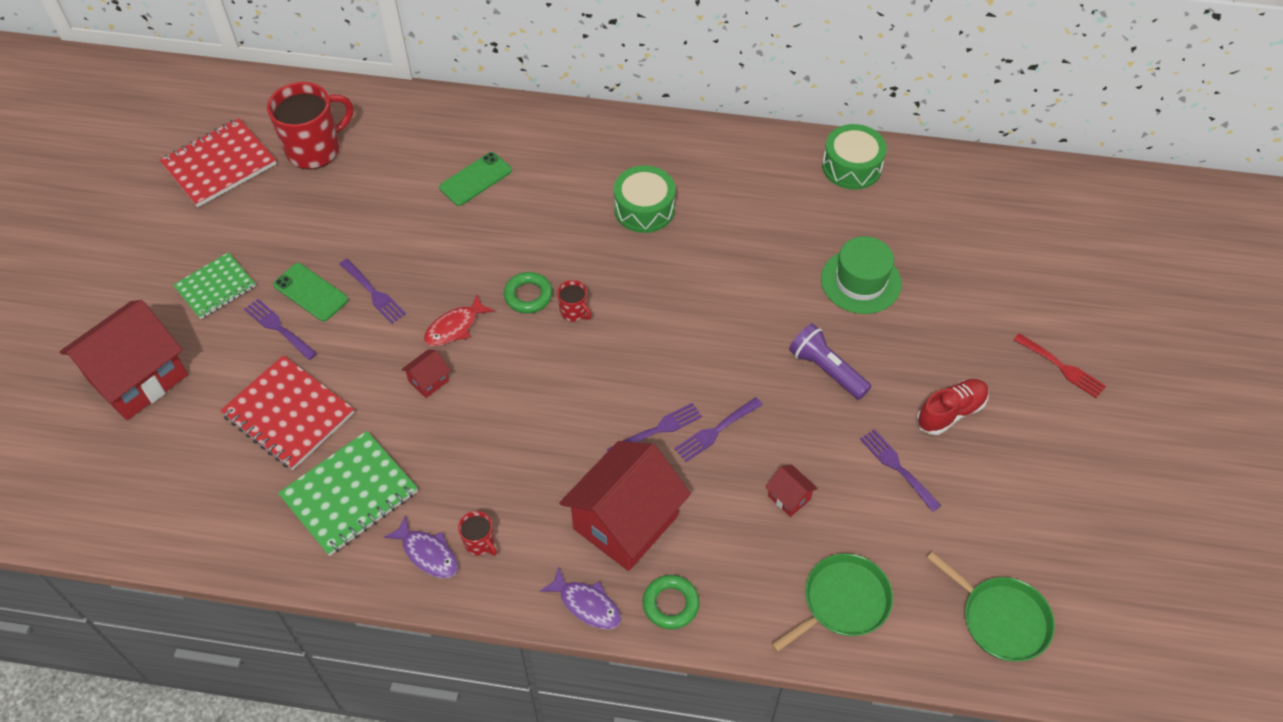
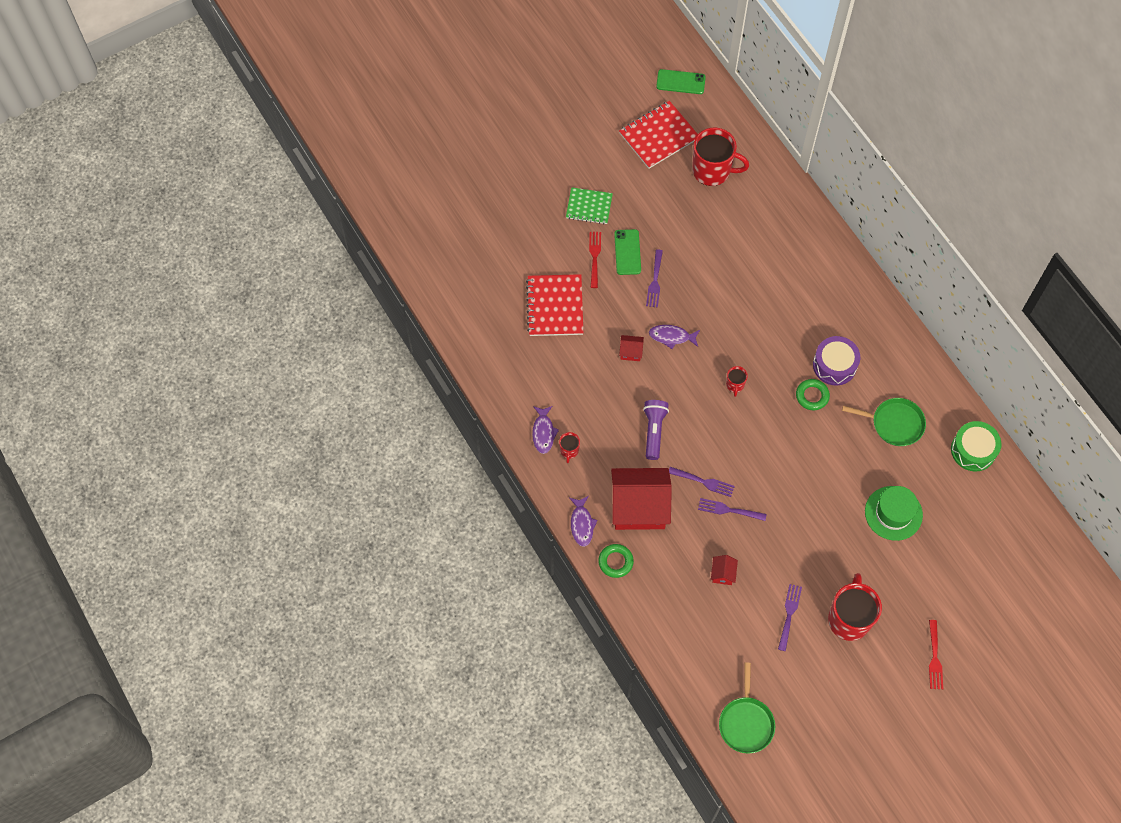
camera: 50 degrees right, 10 degrees up
red house [60,300,188,420] -> none
red notebook [160,118,277,207] -> red notebook turned 45 degrees counterclockwise [619,101,698,169]
purple fork [244,299,317,360] -> red fork [589,232,601,288]
green notebook [278,431,418,556] -> none
red fish [424,294,494,346] -> purple fish [649,325,700,349]
green phone [439,152,512,206] -> green phone moved to [656,69,706,94]
green ring [504,272,552,313] -> green ring moved to [796,379,830,410]
green drum [614,165,676,233] -> purple drum [813,336,860,385]
green pan [771,553,893,652] -> green pan moved to [842,398,926,446]
purple flashlight [789,323,871,400] -> purple flashlight moved to [643,400,669,460]
red shoe [917,379,989,435] -> red mug [828,573,882,641]

